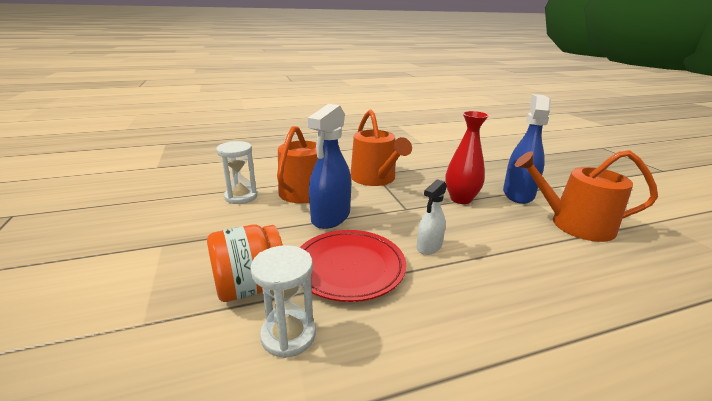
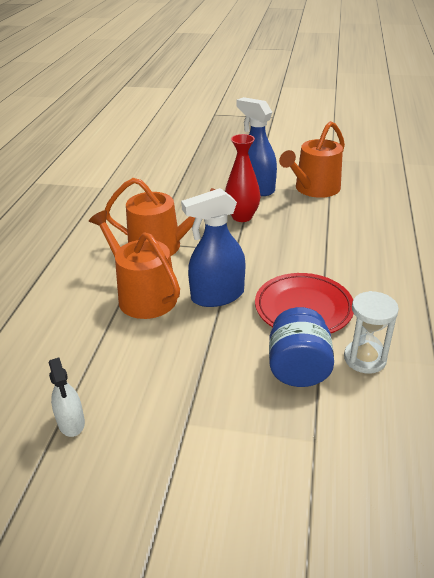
camera: 60 degrees left, 10 degrees up
orange jar [207,224,283,302] -> blue jar [269,307,334,387]
white hourglass [216,141,257,204] -> none
blue spray bottle [307,104,351,229] -> blue spray bottle turned 105 degrees clockwise [181,188,245,307]
white spray bottle [417,179,447,255] -> white spray bottle moved to [49,358,85,437]

